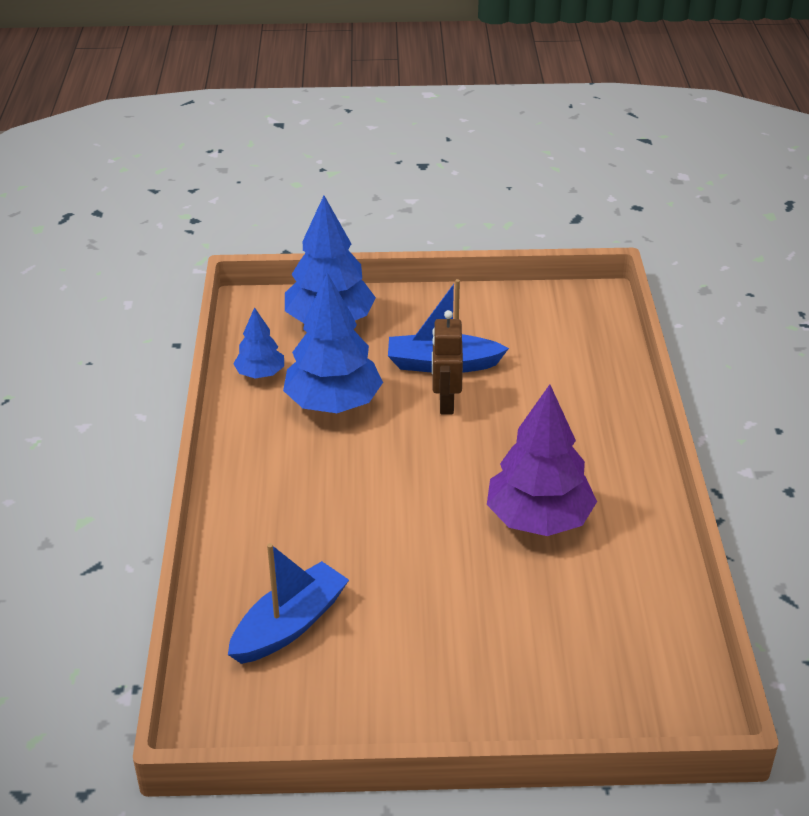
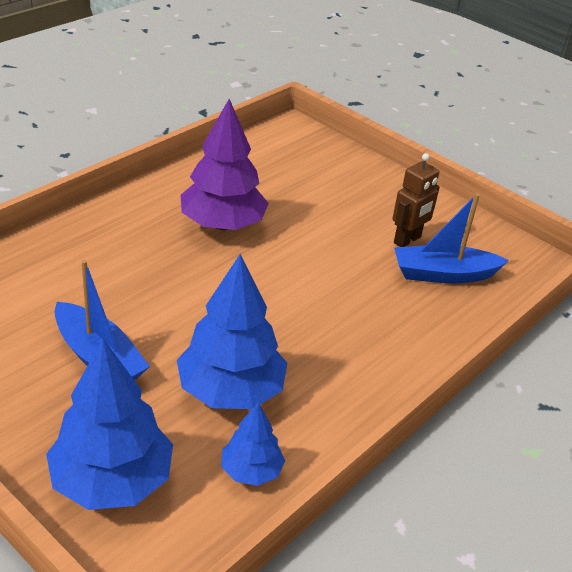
camera: 140 degrees left, 0 degrees up
brown robot [432,310,463,414] -> brown robot moved to [392,153,440,247]

